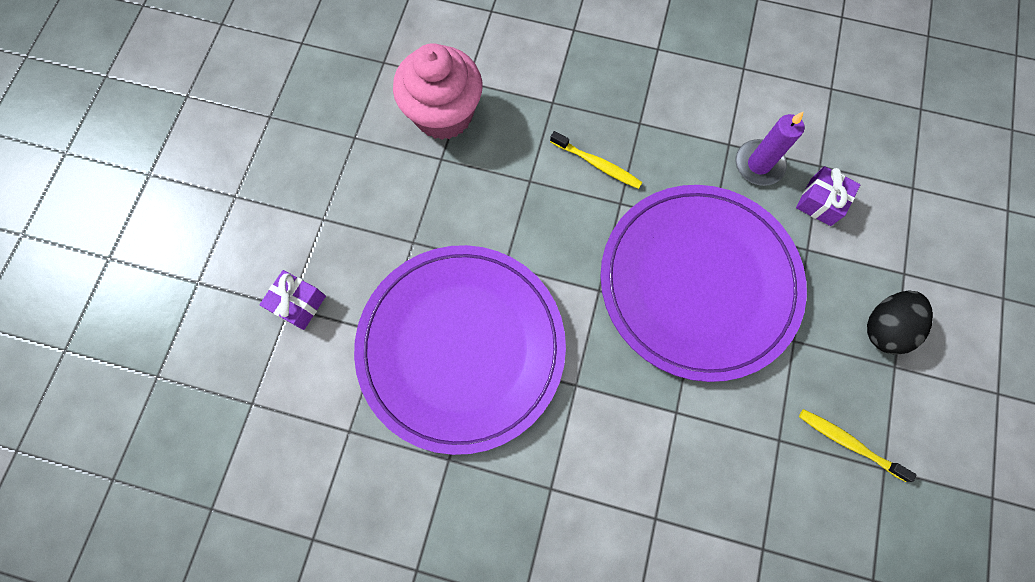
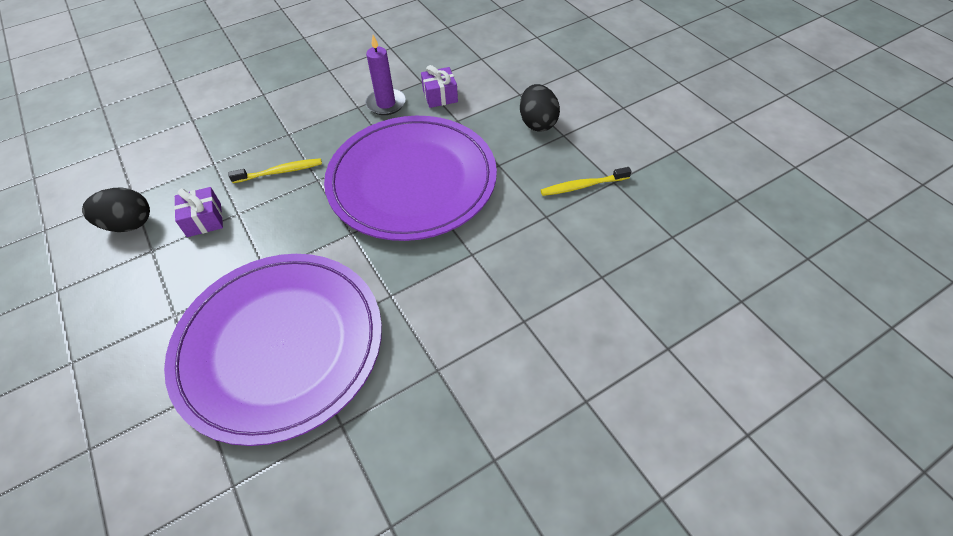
camera: 45 degrees left, 20 degrees down
purple gift [259,270,326,330] -> purple gift moved to [174,187,223,237]
pink cupcake [393,43,483,140] -> black egg [82,188,150,232]

